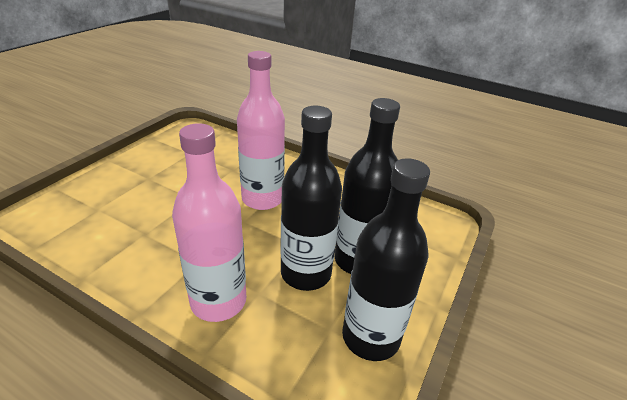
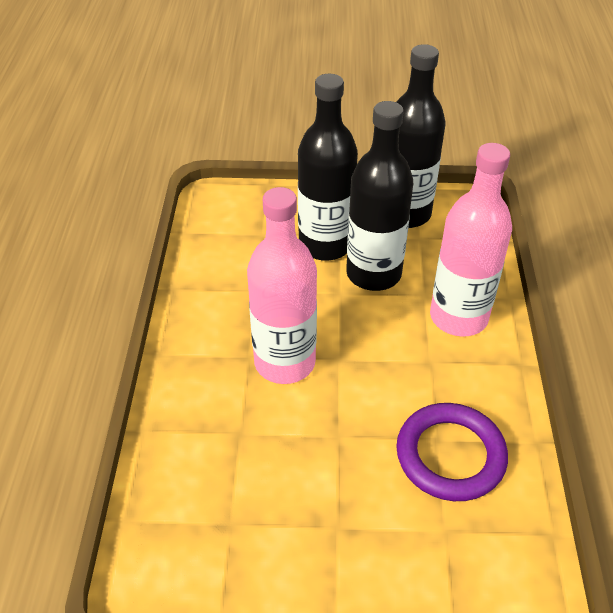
camera: 115 degrees left, 10 degrees up
none -> purple ring [396,403,508,501]

